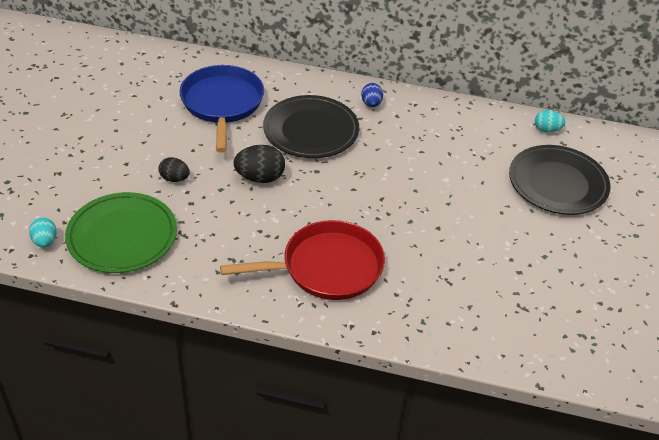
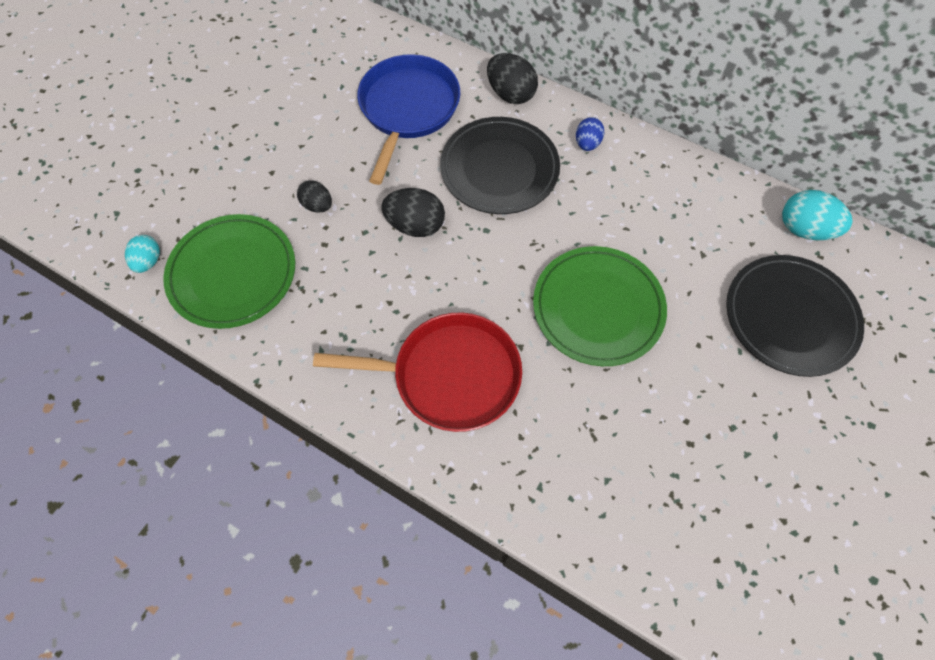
camera: 20 degrees right, 20 degrees up
turquoise egg [535,110,565,132] -> turquoise egg [782,190,853,240], size x1.58
none -> black egg [487,53,538,104]
none -> green plate [533,246,667,366]

